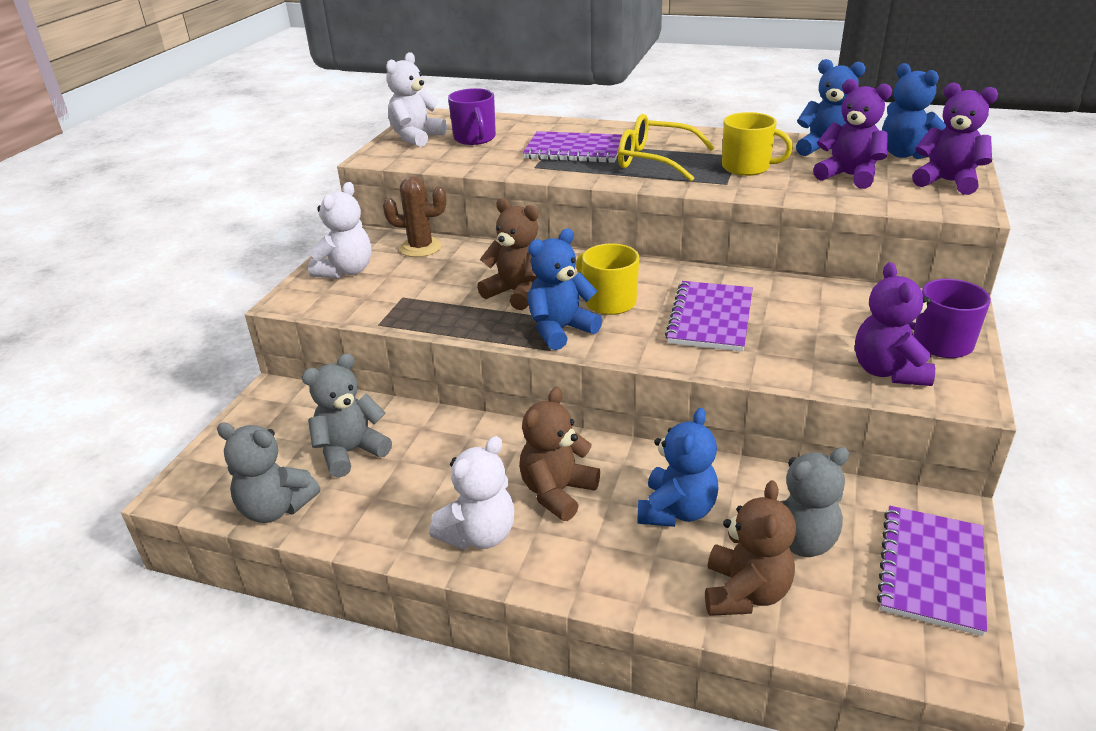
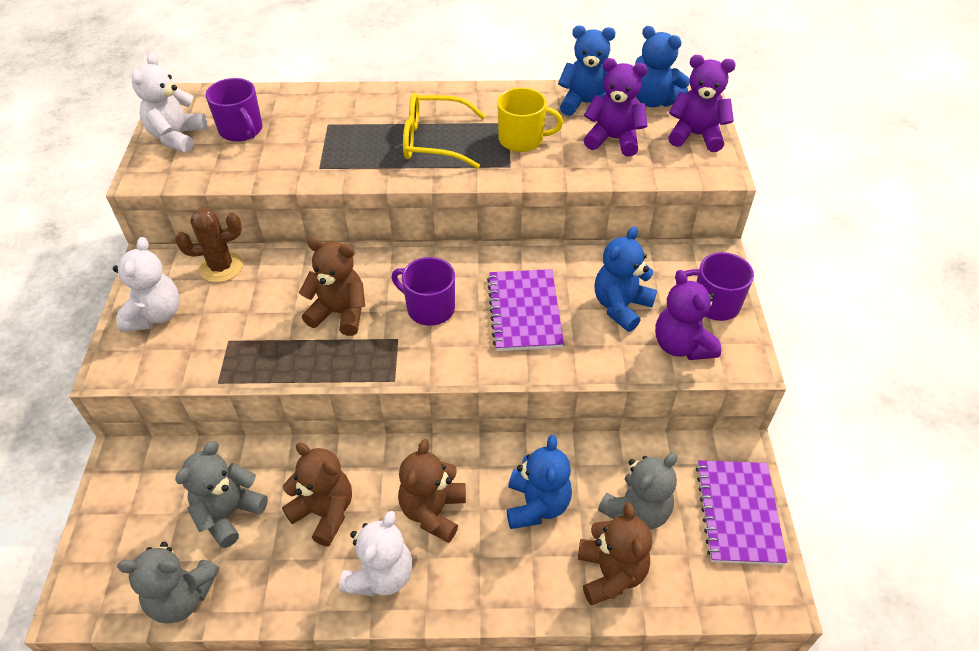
camera: 20 degrees left, 15 degrees up
purple notebook [523,131,622,163] -> none
blue teddy bear [528,229,602,350] -> blue teddy bear moved to [594,226,657,332]
yellow mug [576,244,639,315] -> purple mug [392,257,455,326]
none -> brown teddy bear [282,443,352,546]

